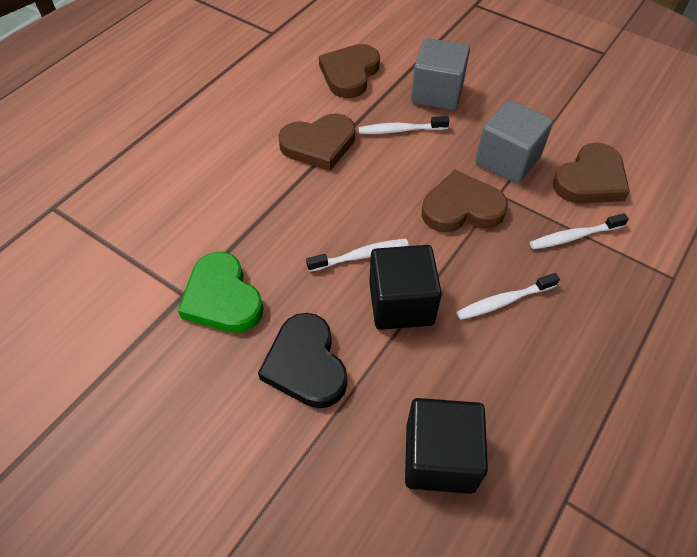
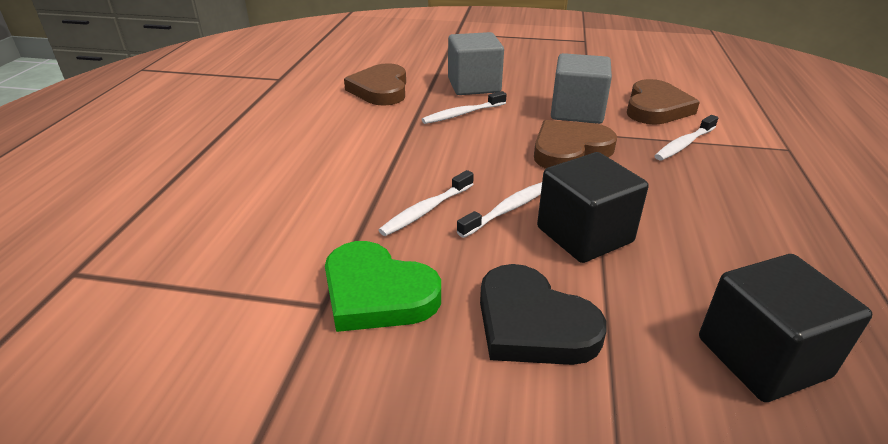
camera: 25 degrees left, 20 degrees down
brown heart [278,113,355,171] -> none
white toothbrush [457,273,560,320] -> white toothbrush moved to [379,170,474,236]

